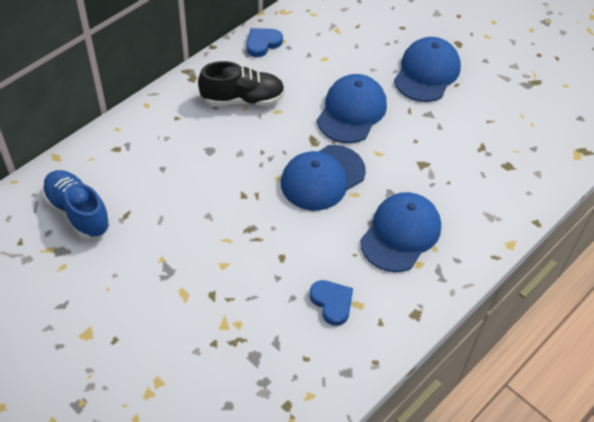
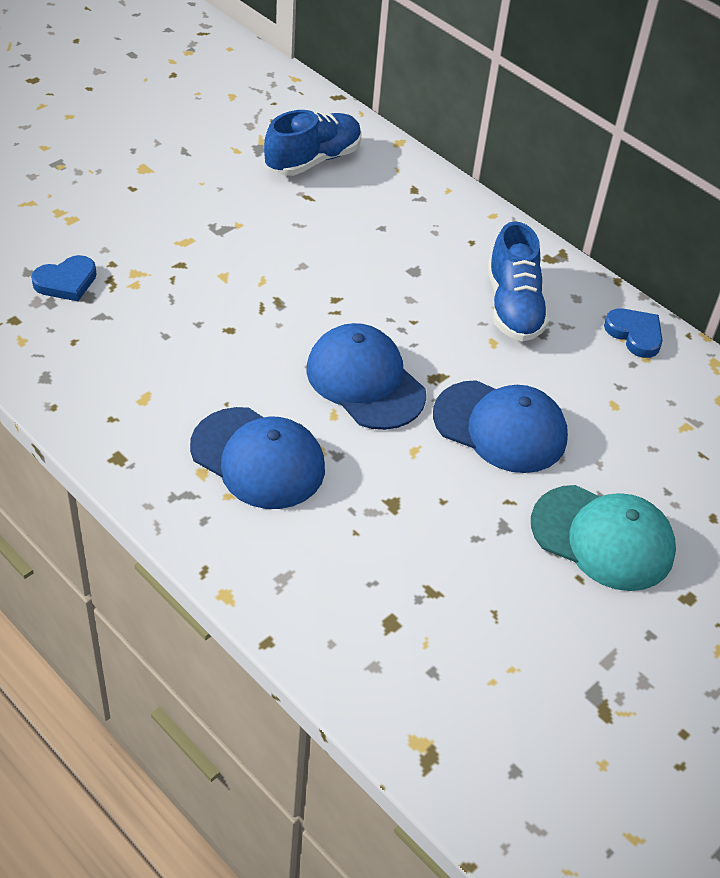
camera: 90 degrees right, 5 degrees down
black shoe [198,61,285,106] -> blue shoe [488,221,549,342]
blue heart [310,280,353,326] -> blue heart moved to [31,255,97,301]
blue cap [394,37,461,102] -> turquoise cap [531,485,676,591]

